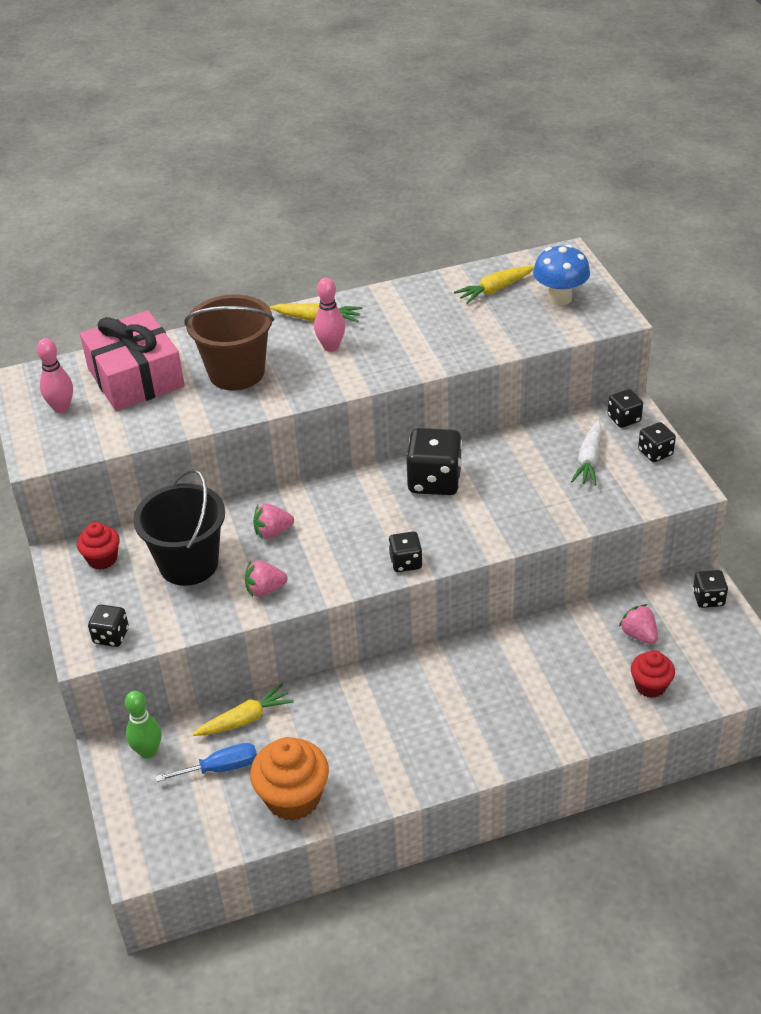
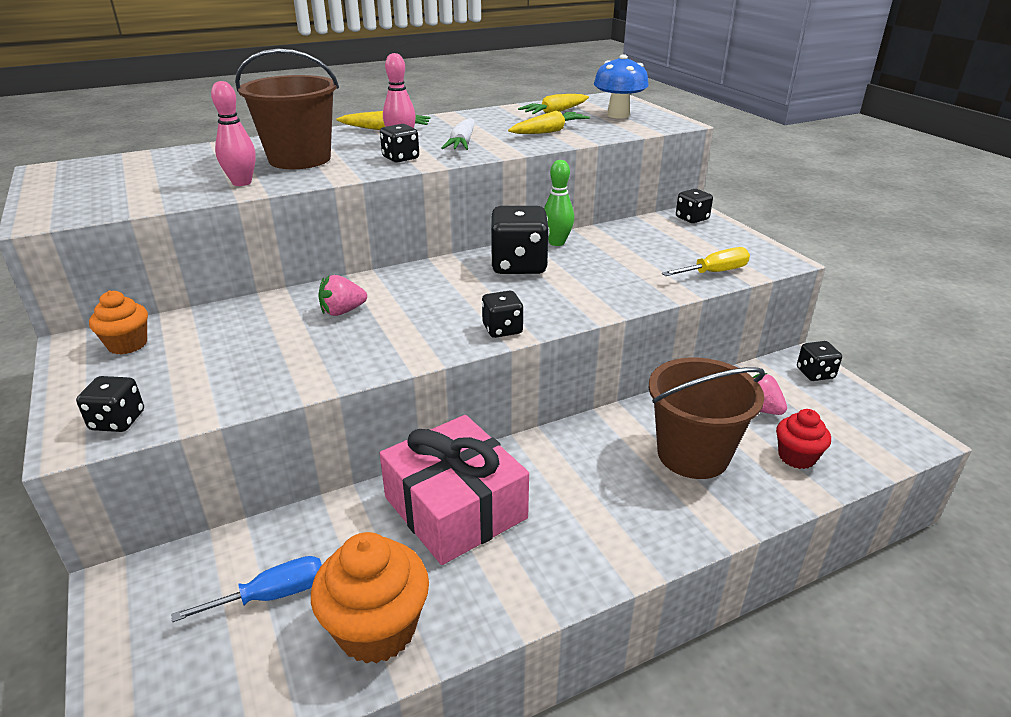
camera: 10 degrees left, 10 degrees down
pink bowling pin [37,338,73,413] -> pink bowling pin moved to [211,81,256,186]
red cupcake [77,522,120,570] -> orange cupcake [89,290,148,354]
pink gift [80,310,185,411] -> pink gift moved to [380,415,529,565]
green bowling pin [125,691,162,759] -> green bowling pin moved to [544,160,574,246]
black bucket [133,469,225,586] -> none
yellow carrot [193,684,294,736] -> yellow carrot moved to [508,111,590,134]
pink strawberry [245,560,288,597] -> none
white carrot [571,420,602,486] -> white carrot moved to [441,118,475,150]
black dice [638,422,676,462] -> black dice moved to [380,124,419,163]
none -> brown bucket [649,358,765,479]
none -> yellow screwdriver [662,247,750,276]

